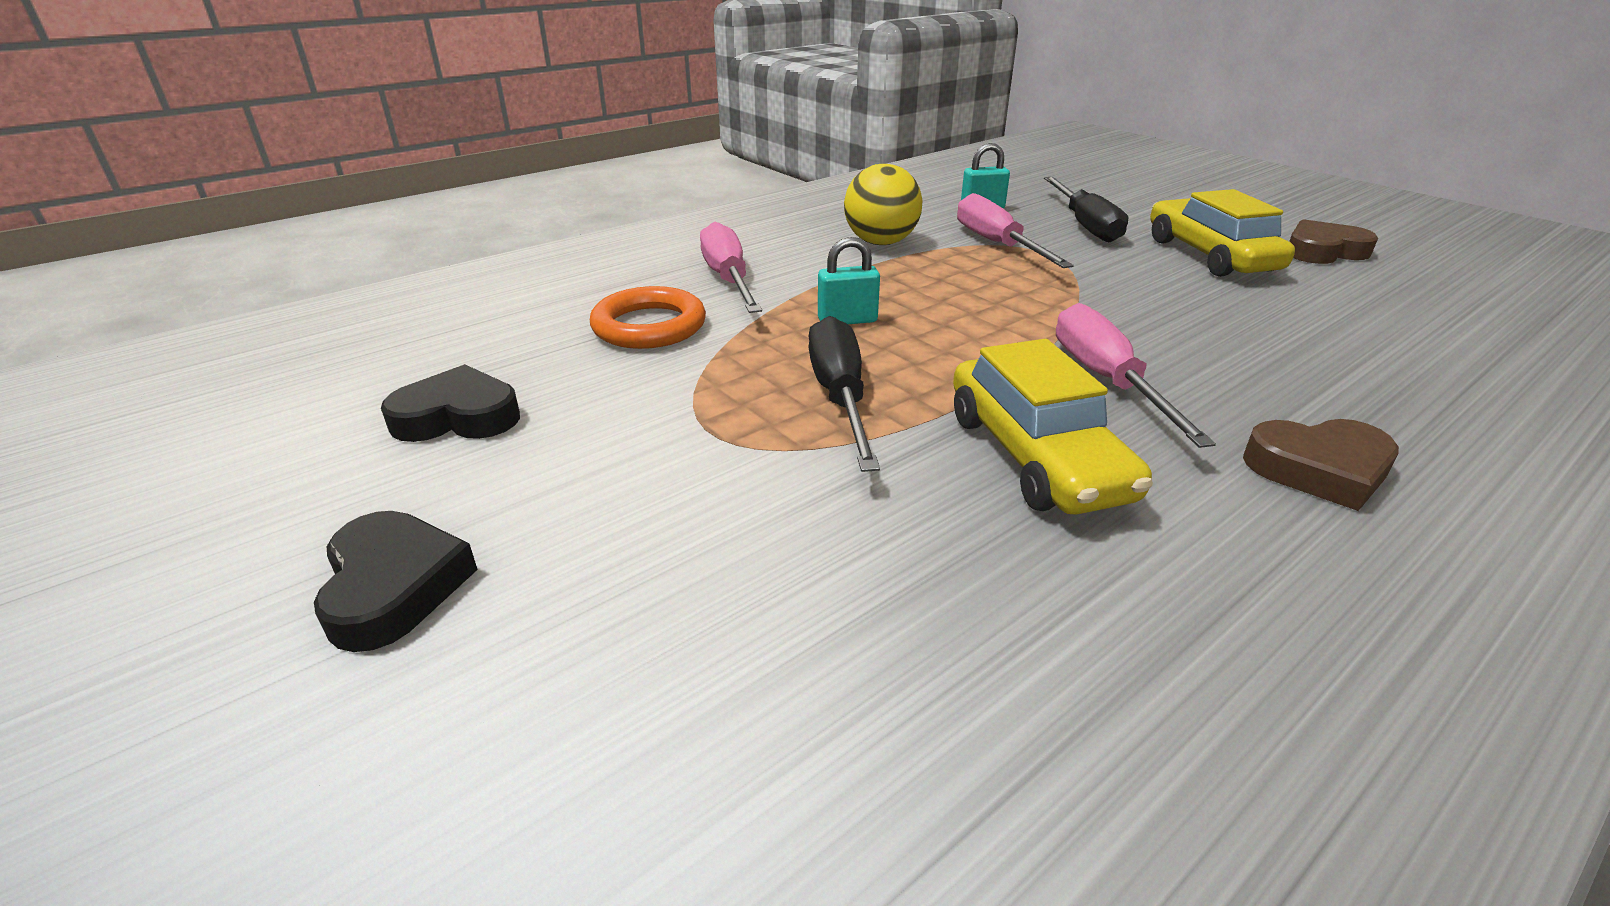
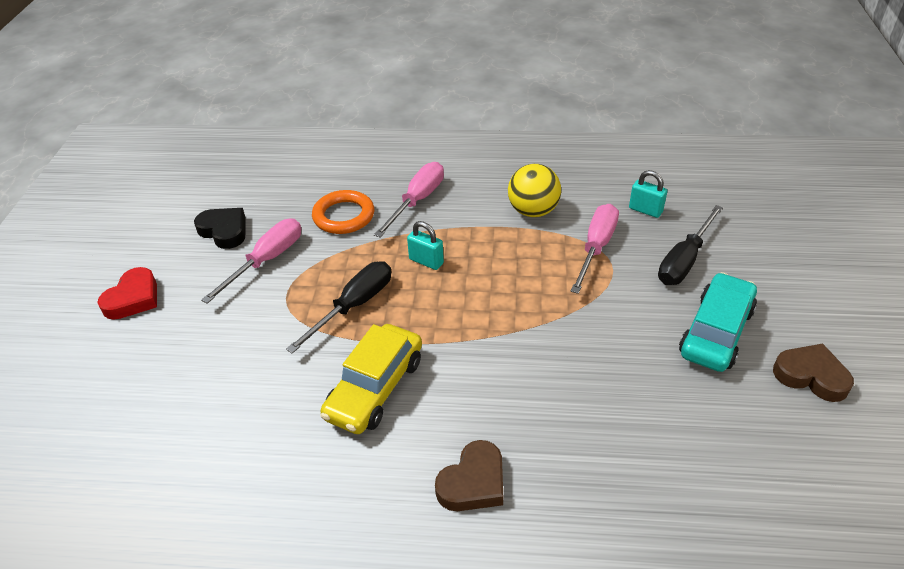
camera: 45 degrees right, 10 degrees up
black heart [314,511,478,652] -> red heart [97,267,157,320]
pink screwdriver [1056,303,1216,448] -> pink screwdriver moved to [201,218,301,304]
yellow car [1150,189,1295,277] -> turquoise car [679,272,757,372]
brown heart [1243,419,1399,511] -> brown heart turned 90 degrees counterclockwise [435,440,503,511]

